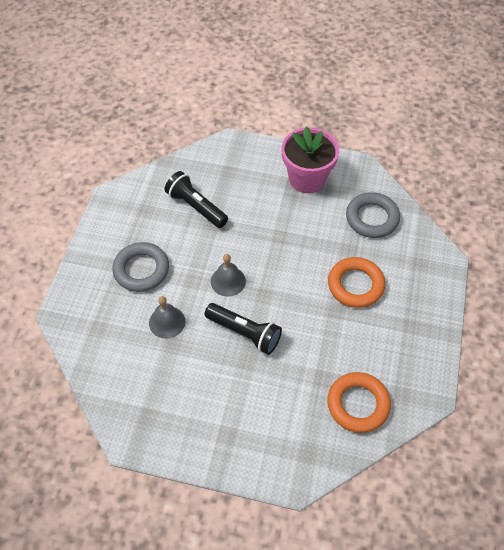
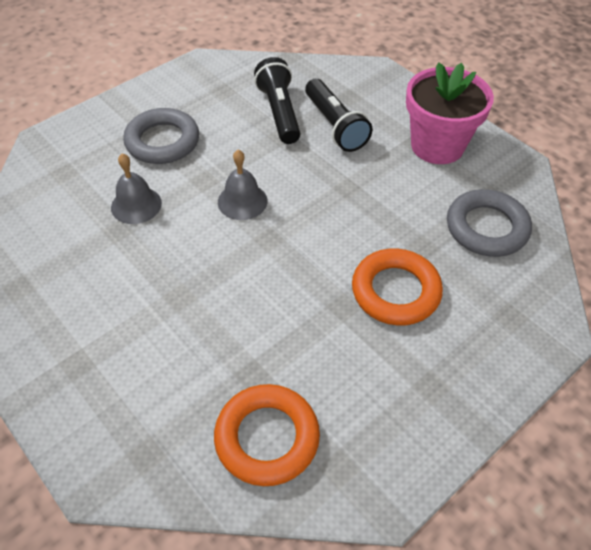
camera: 35 degrees right, 5 degrees down
black flashlight [205,303,282,355] -> black flashlight moved to [305,79,372,152]

